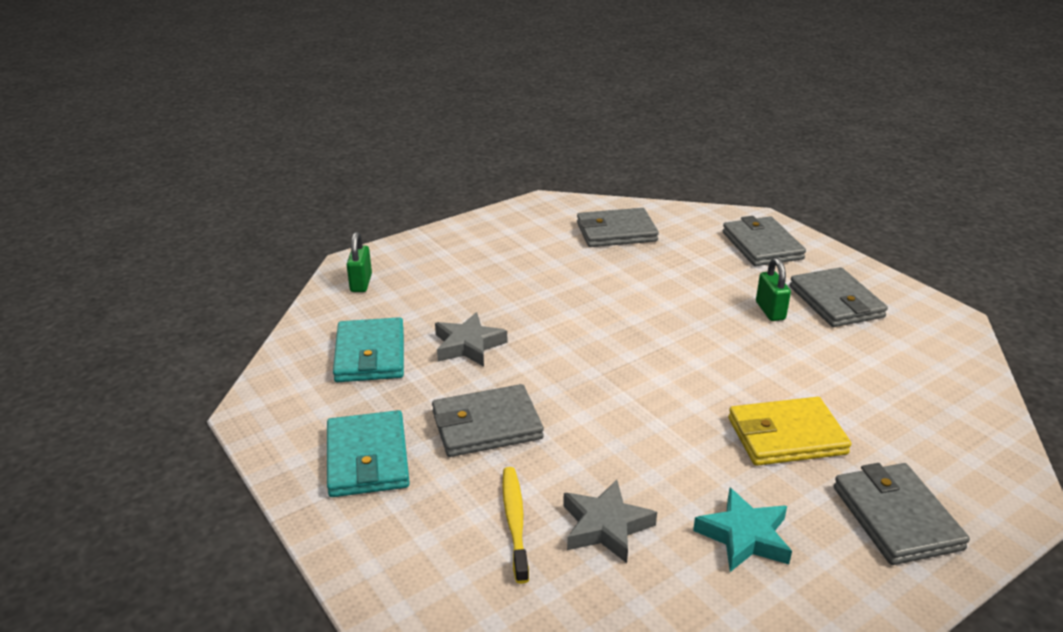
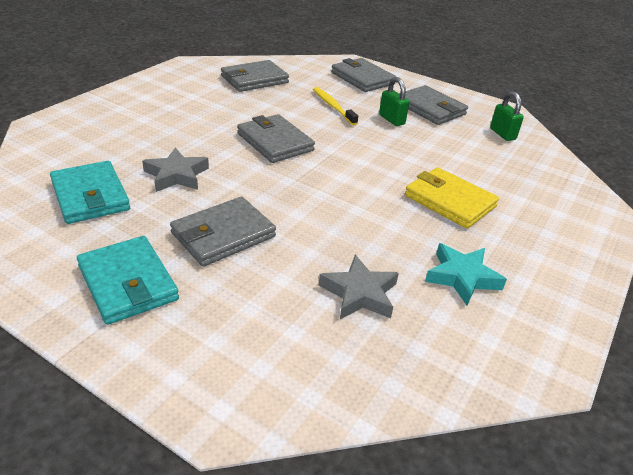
camera: 25 degrees left, 5 degrees up
green padlock [347,232,372,292] -> green padlock moved to [490,91,524,141]
yellow toothbrush [502,467,529,584] -> yellow toothbrush moved to [313,87,358,125]
yellow wallet [728,397,851,466] -> yellow wallet turned 75 degrees clockwise [405,167,499,229]
grey wallet [834,463,970,565] -> grey wallet moved to [237,114,315,163]

